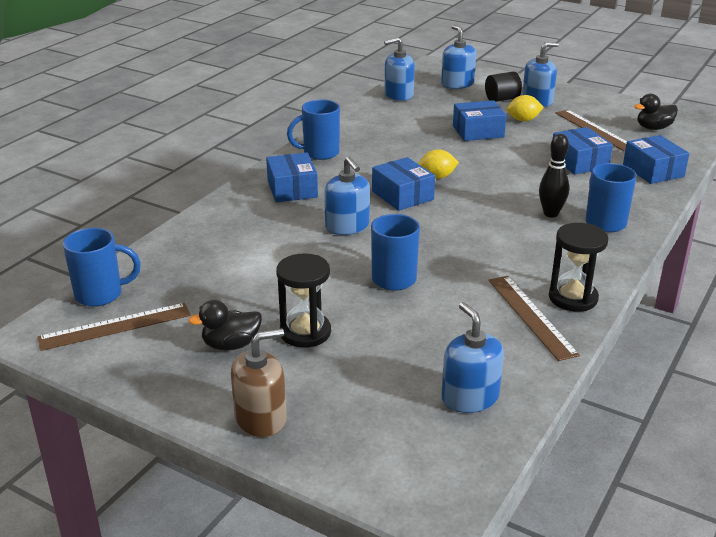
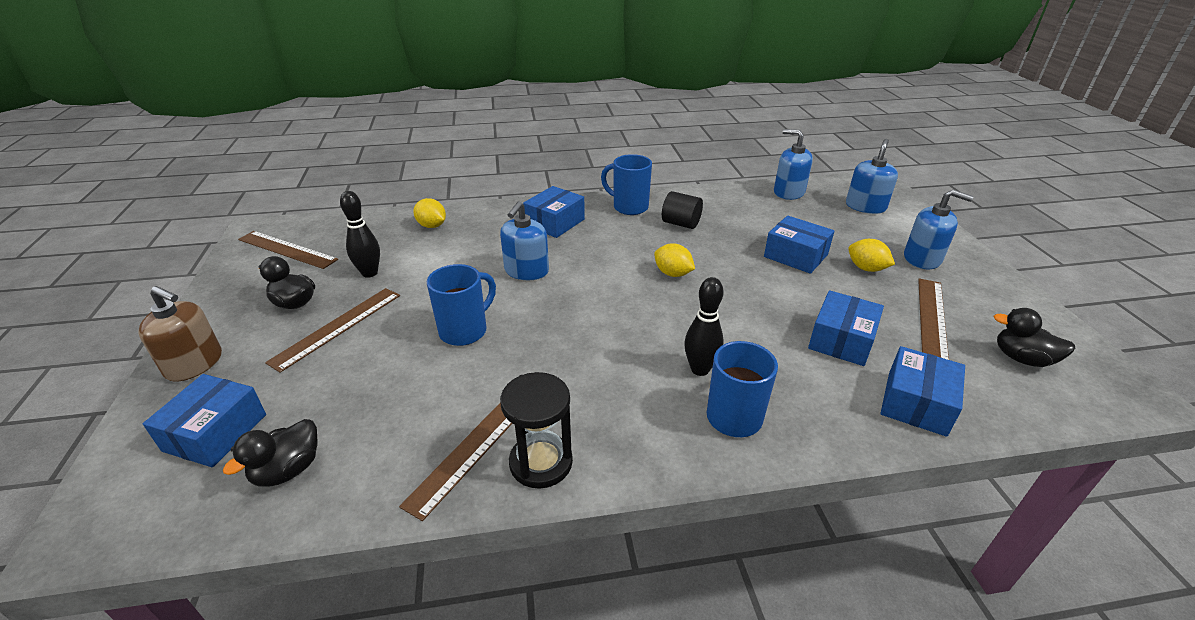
camera: 50 degrees right, 5 degrees up
blue mug [63,228,141,307] -> none
black hourglass [276,254,331,348] -> brown ruler [265,288,400,373]
blue box [372,157,435,211] -> blue box moved to [143,374,266,467]
blue soap dispenser [441,302,504,413] -> black duck [223,419,318,487]
black cylinder [485,72,522,102] -> black cylinder moved to [662,191,703,229]
none -> black bowling pin [340,191,380,278]
none -> yellow lemon [413,198,446,228]

